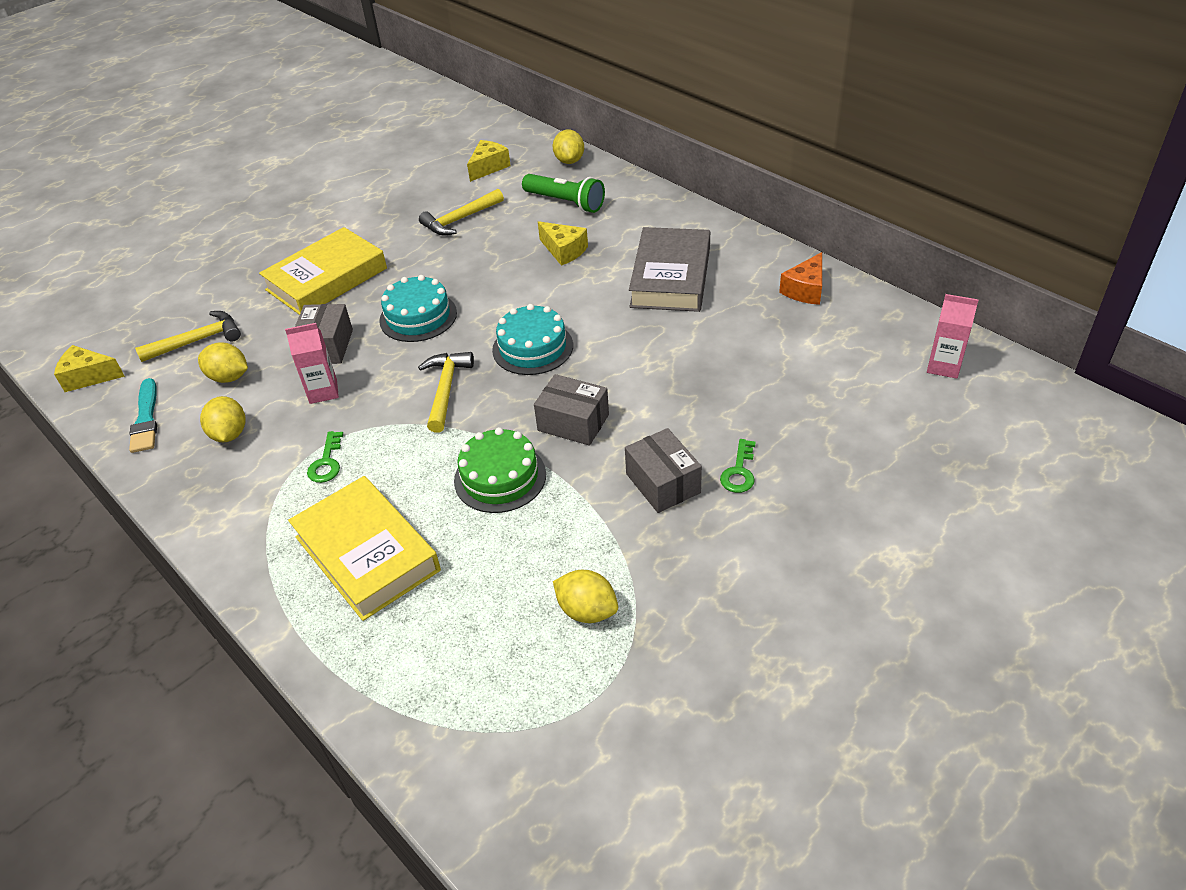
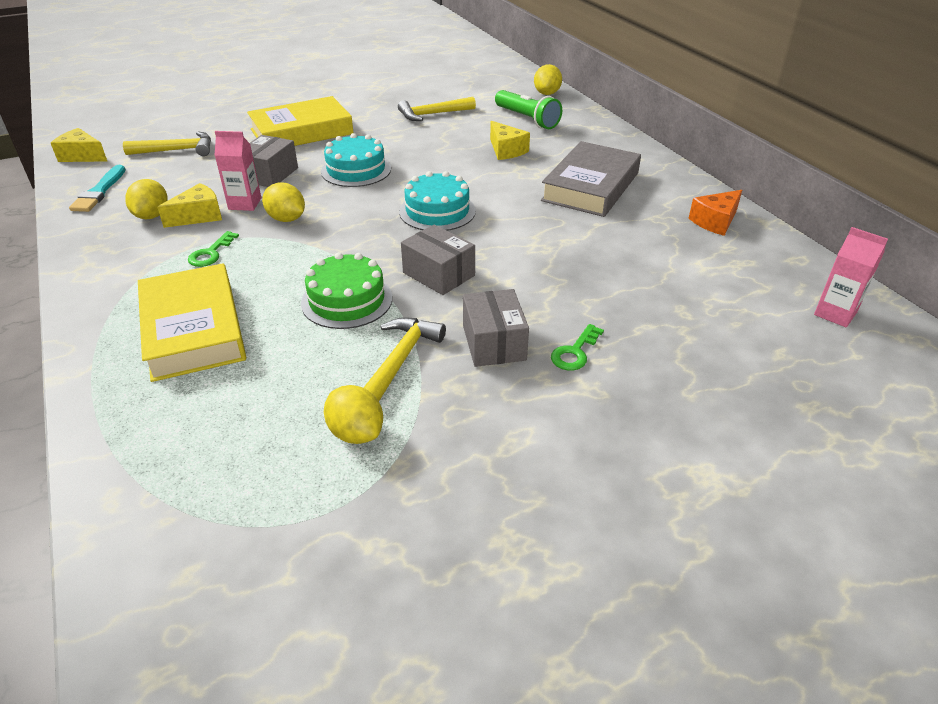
camera: 15 degrees right, 5 degrees down
yellow lemon [198,342,248,383] -> yellow lemon moved to [262,182,305,222]
yellow hammer [418,352,474,433] -> yellow hammer moved to [363,317,446,401]
yellow cheese [467,140,511,182] -> yellow cheese moved to [157,183,222,228]

